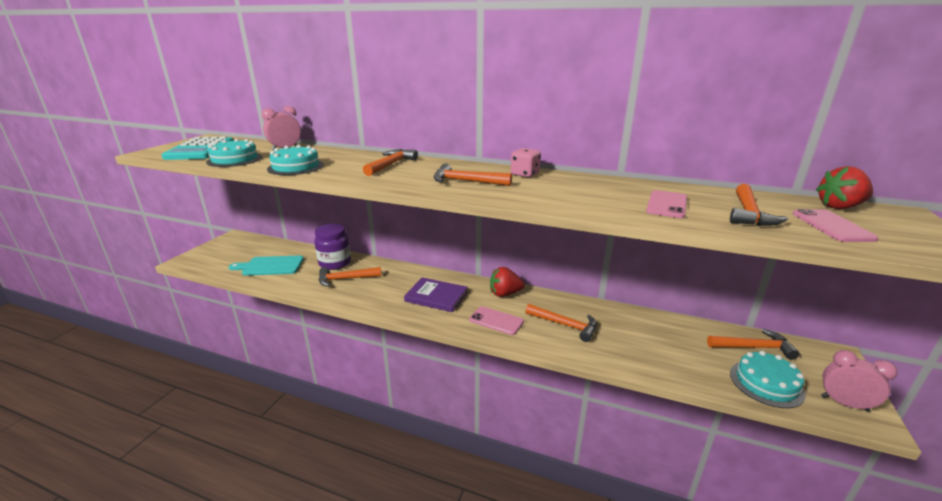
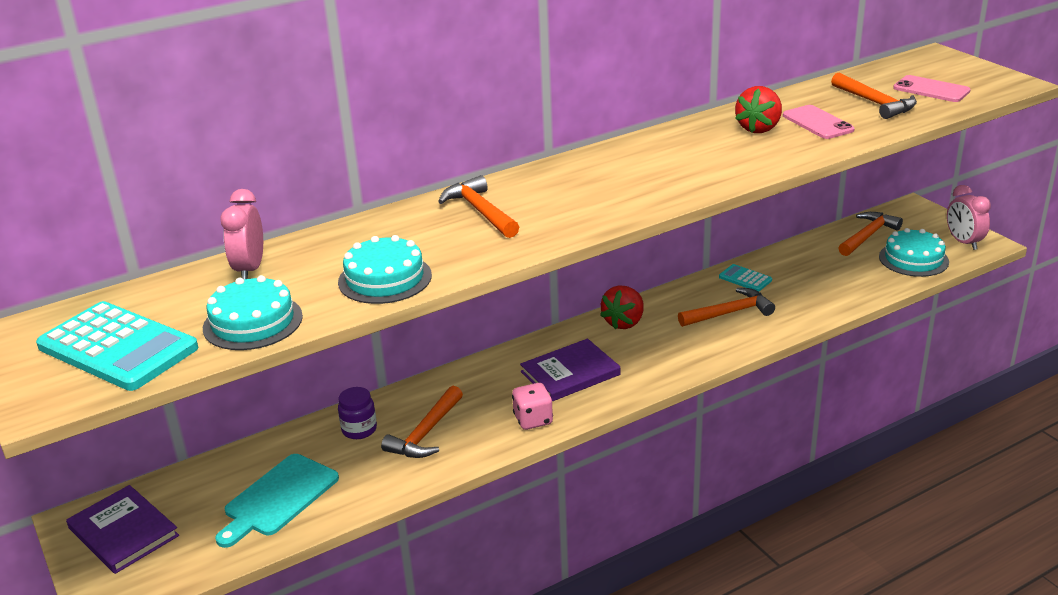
camera: 50 degrees left, 5 degrees up
purple jar [314,224,351,270] -> purple jar [338,387,377,439], size x0.60
orange hammer [434,164,512,186] -> none
pink phone [469,306,524,335] -> none
pink dice [511,148,541,178] -> pink dice moved to [512,383,553,430]
red strawberry [816,166,873,209] -> red strawberry moved to [735,86,782,133]
pink clock [821,350,898,412] -> pink clock turned 90 degrees counterclockwise [947,185,991,250]
none -> purple book [66,485,179,574]
none -> turquoise calculator [719,264,772,292]

